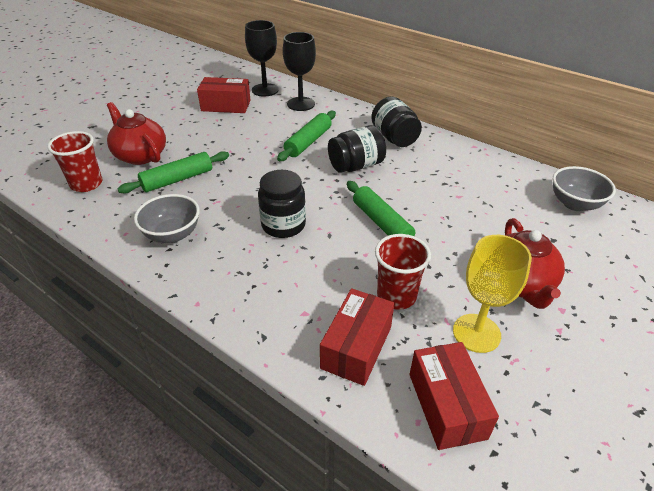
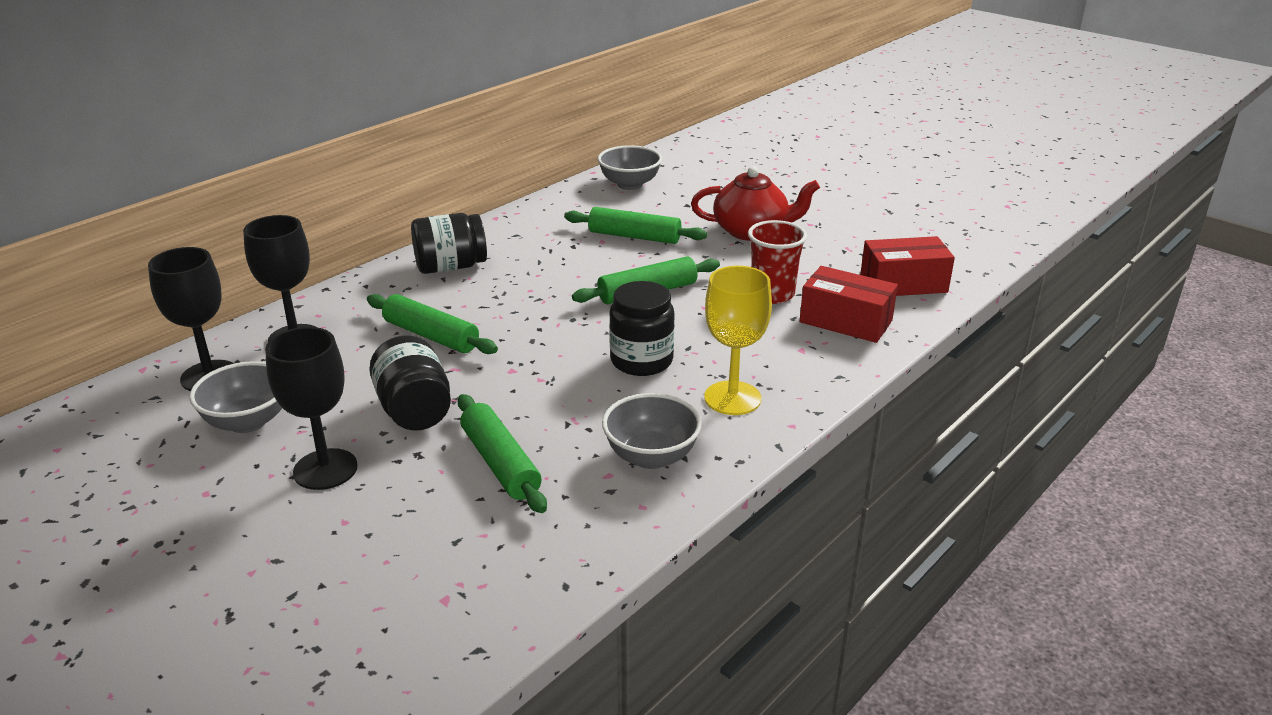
camera: 85 degrees left, 10 degrees down
red cup [47,131,102,192] -> none
red teapot [107,102,166,165] -> none
red box [197,77,251,113] -> grey bowl [189,361,282,433]
black jar [328,125,386,173] -> black jar moved to [369,335,451,431]
yellow goblet [453,235,532,353] -> yellow goblet moved to [704,266,772,415]
none -> black goblet [265,327,358,490]
none -> green rolling pin [564,207,707,244]

